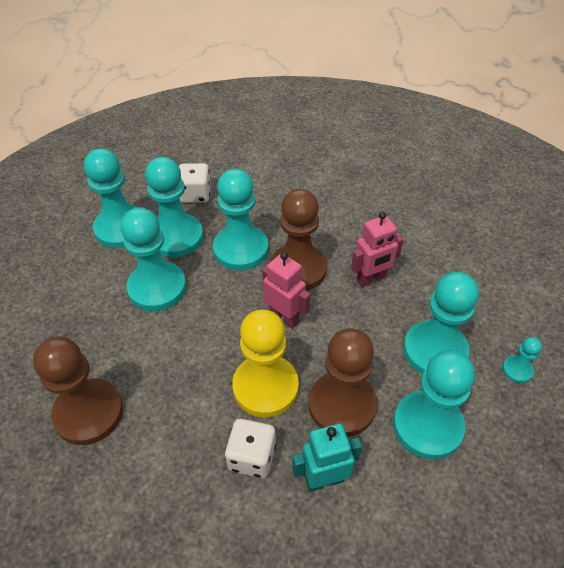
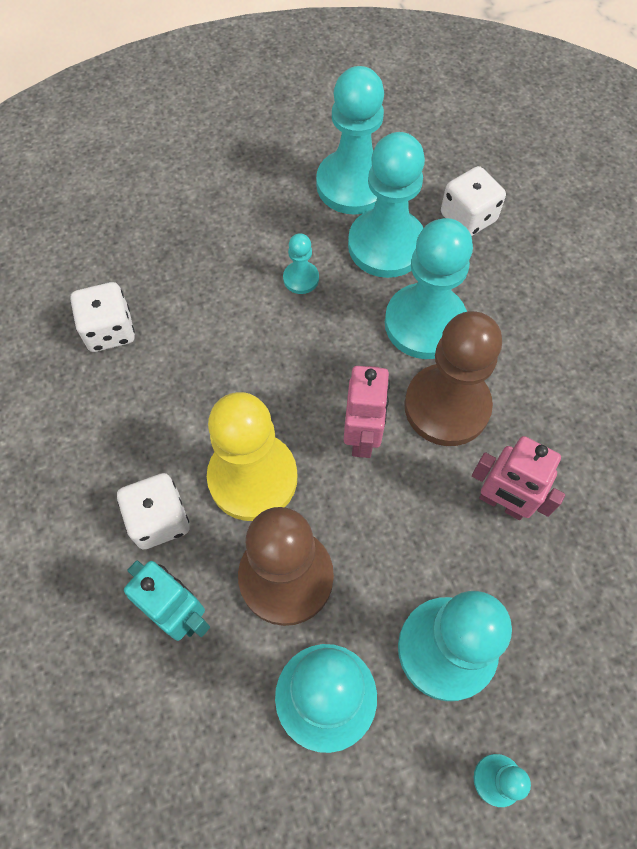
camera: 55 degrees right, 15 degrees up
brown pawn [33,337,123,445] -> white dice [70,282,135,352]
turquoise pawn [121,207,186,311] -> turquoise pawn [283,233,319,294], size x0.46

